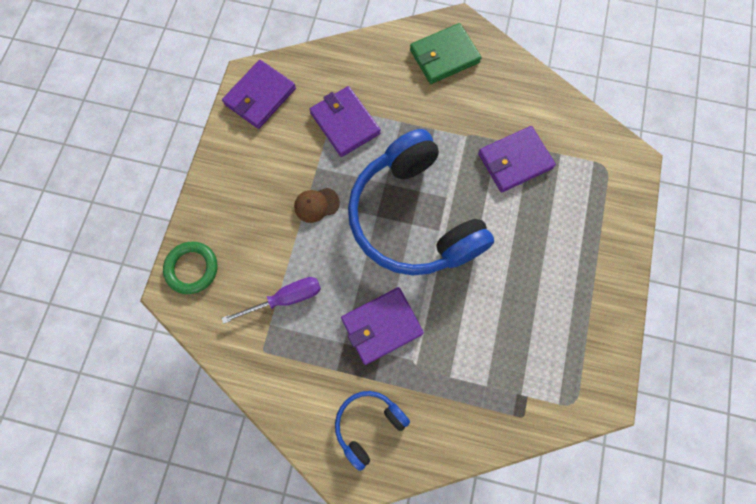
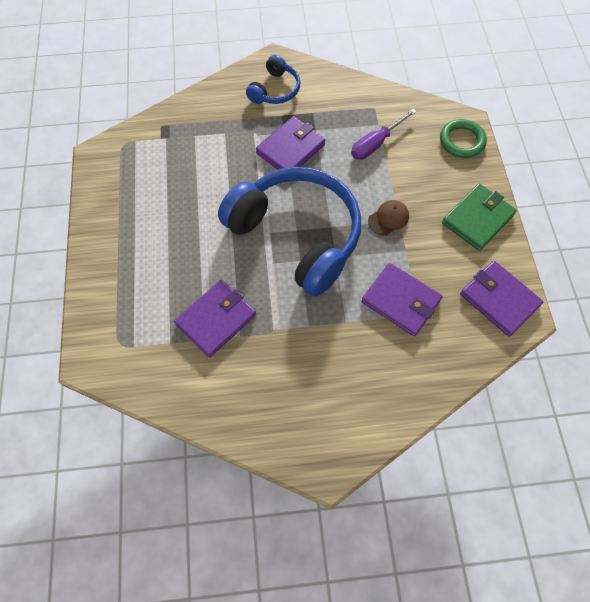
camera: 160 degrees right, 10 degrees down
purple wallet [222,60,296,129] -> purple wallet turned 60 degrees counterclockwise [460,261,543,336]
green wallet [410,23,481,84] -> green wallet moved to [442,184,517,251]

